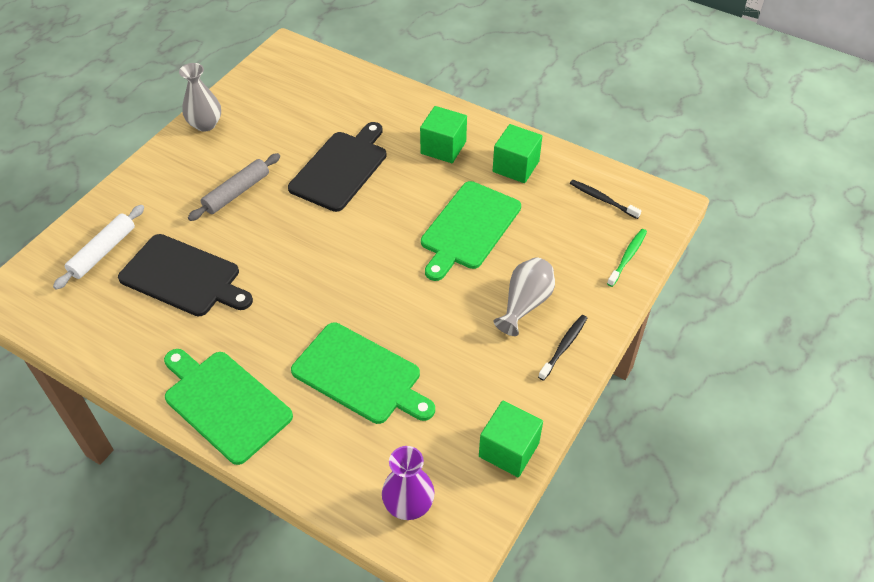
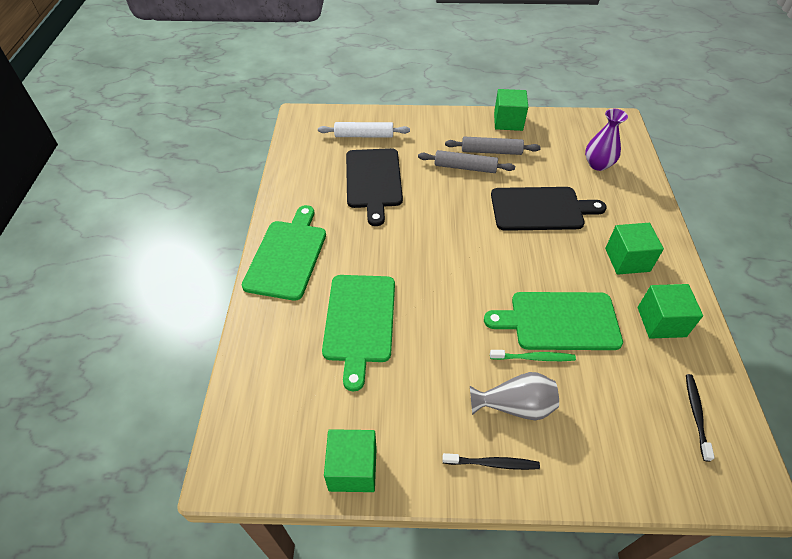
camera: 60 degrees right, 0 degrees up
grey vase [179,63,221,132] -> green cube [494,89,528,131]
purple vase [382,446,435,520] -> purple vase moved to [585,109,628,171]
green toothbrush [607,229,647,287] -> green toothbrush moved to [490,350,576,361]
none -> grey rolling pin [445,137,541,155]

